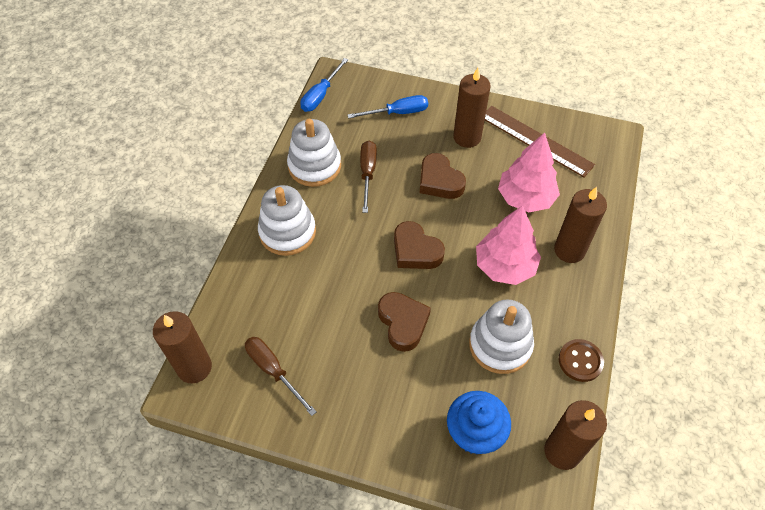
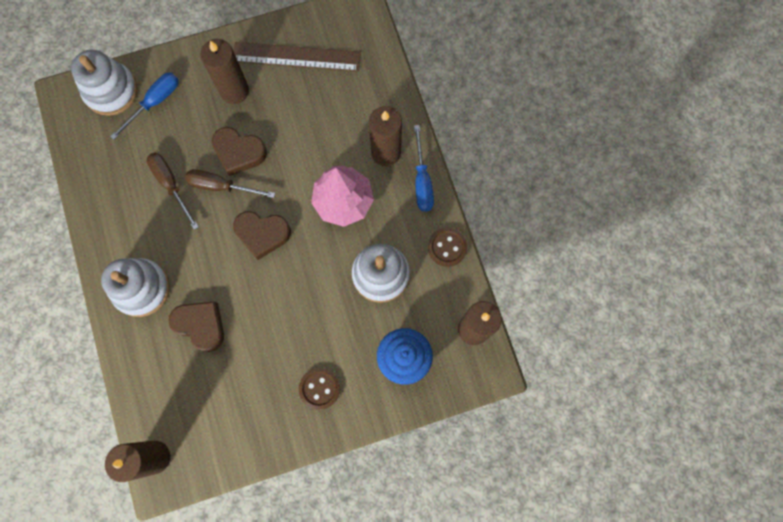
camera: 35 degrees left, 20 degrees up
brown screwdriver [245,337,317,416] -> brown screwdriver moved to [185,169,275,198]
white stacking toy [287,119,341,187] -> white stacking toy moved to [71,50,138,116]
blue screwdriver [301,58,348,112] -> blue screwdriver moved to [414,125,434,212]
brown heart [378,292,431,352] -> brown heart moved to [169,301,224,352]
pink tree [498,133,560,212] -> none
none -> brown button [299,368,340,410]

